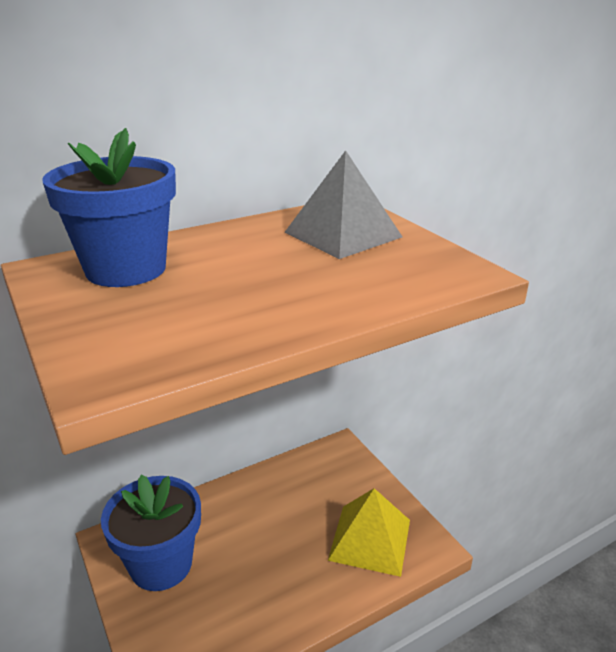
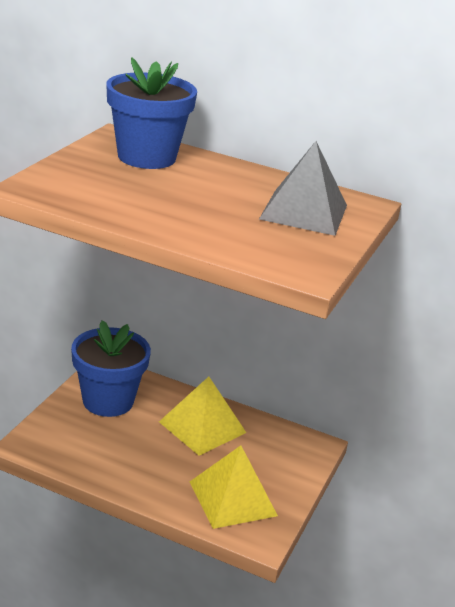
camera: 50 degrees right, 0 degrees up
none -> yellow pyramid [159,377,246,456]

